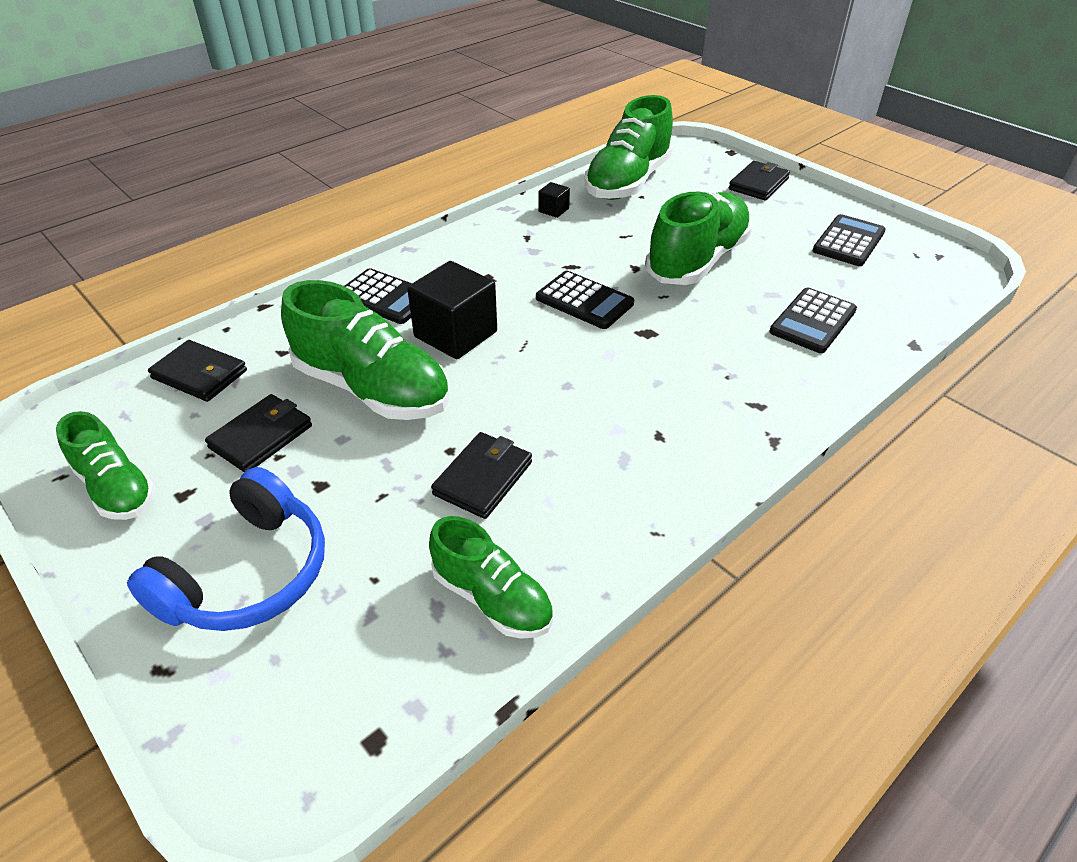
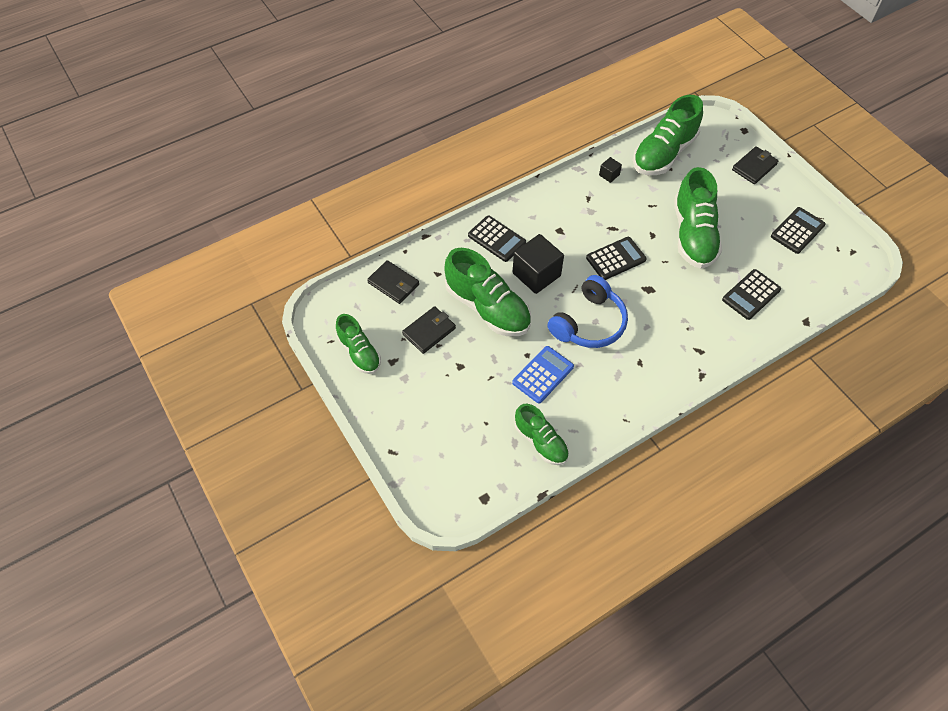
camera: 10 degrees right, 15 degrees up
blue headphones [127,467,325,631] -> blue headphones moved to [547,275,628,348]
black wallet [431,432,532,519] -> blue calculator [512,346,574,403]
black calculator [536,271,634,329] -> black calculator turned 75 degrees counterclockwise [586,237,647,280]
green shoe [645,191,752,285] -> green shoe turned 135 degrees clockwise [674,167,722,269]

